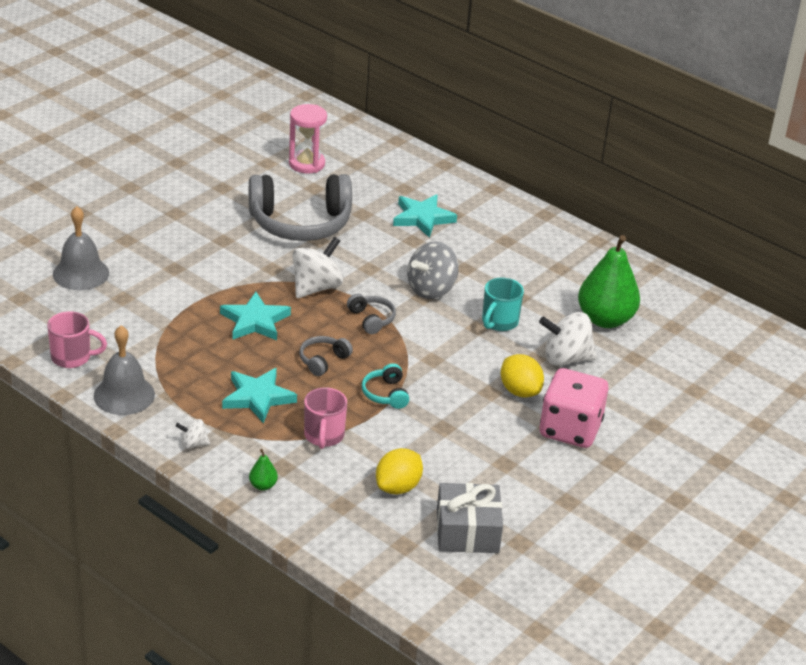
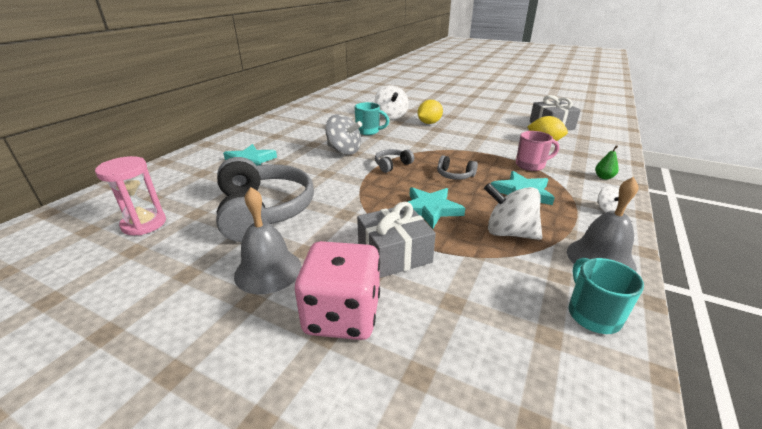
camera: 100 degrees left, 5 degrees down
pink mug [47,311,107,368] -> turquoise mug [569,258,644,334]
grey bell [53,206,109,290] -> grey bell moved to [234,187,302,294]
white spinning top [292,237,343,298] -> white spinning top moved to [484,183,542,240]
turquoise headphones [362,363,409,409] -> none
pink dice [540,368,608,448] -> pink dice moved to [295,241,380,340]
green pear [578,235,640,328] -> none
none -> grey gift [357,202,436,278]

